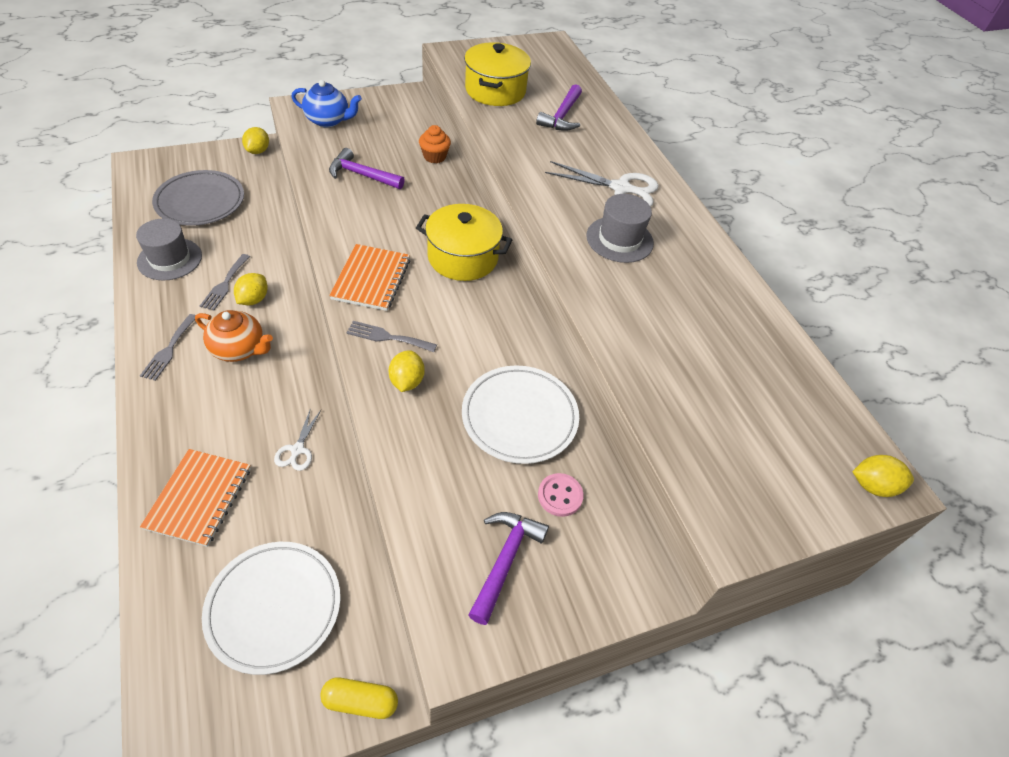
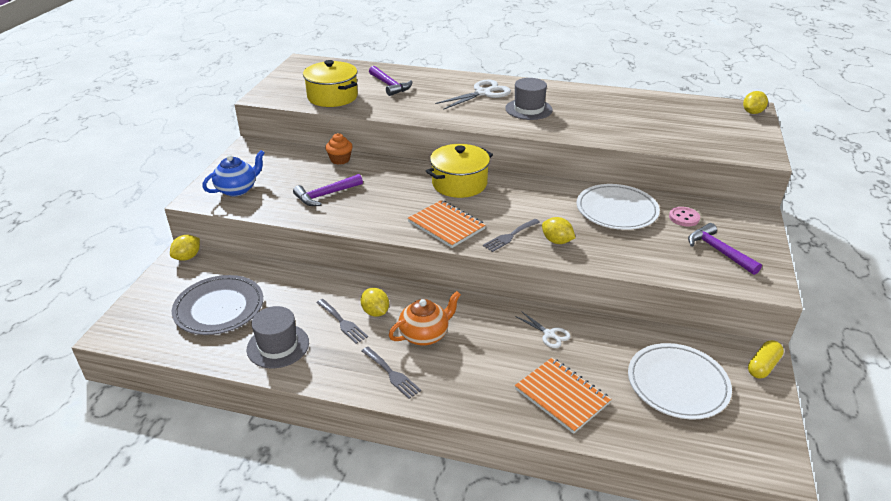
camera: 50 degrees left, 15 degrees down
yellow lemon [242,127,269,154] -> yellow lemon turned 75 degrees clockwise [170,235,200,261]

